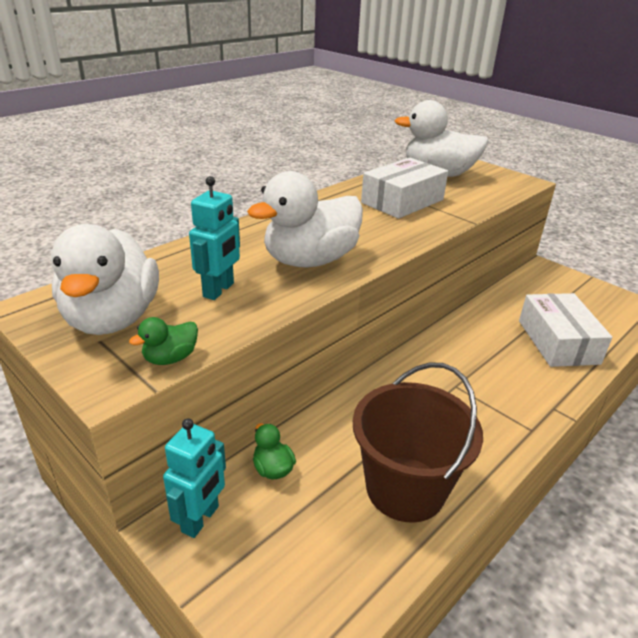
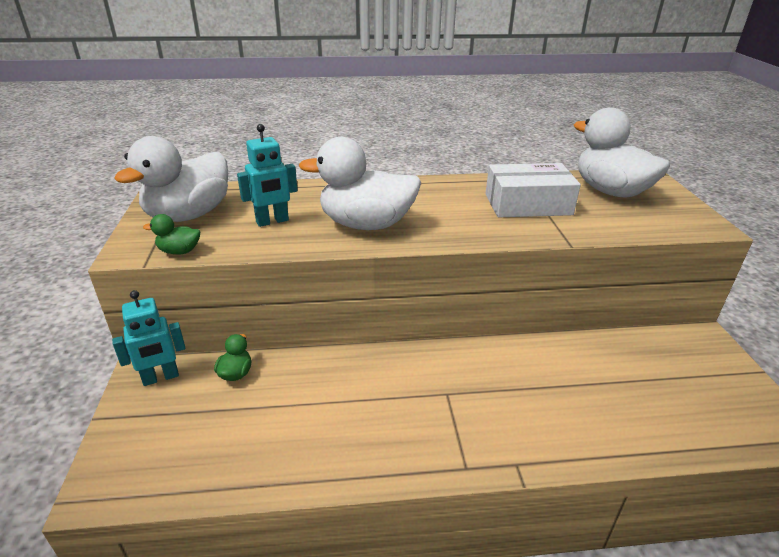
camera: 40 degrees right, 0 degrees up
brown bucket [353,362,483,523] -> none
white box [519,293,612,367] -> none

